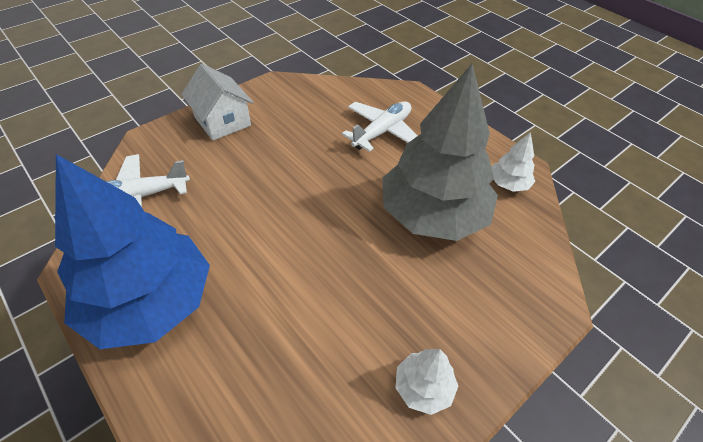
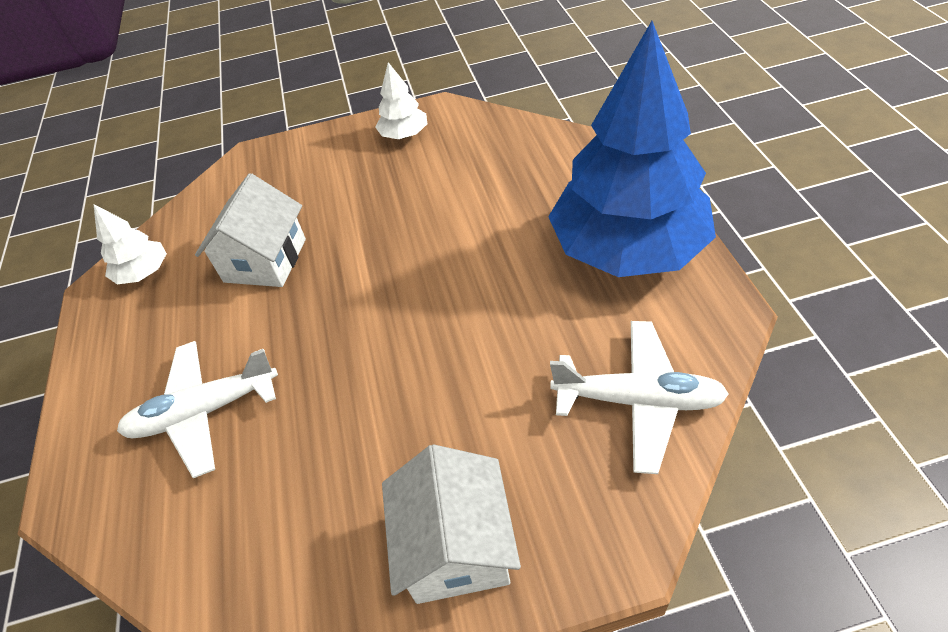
camera: 145 degrees left, 0 degrees up
grey tree [382,64,498,241] -> white house [195,173,306,287]

